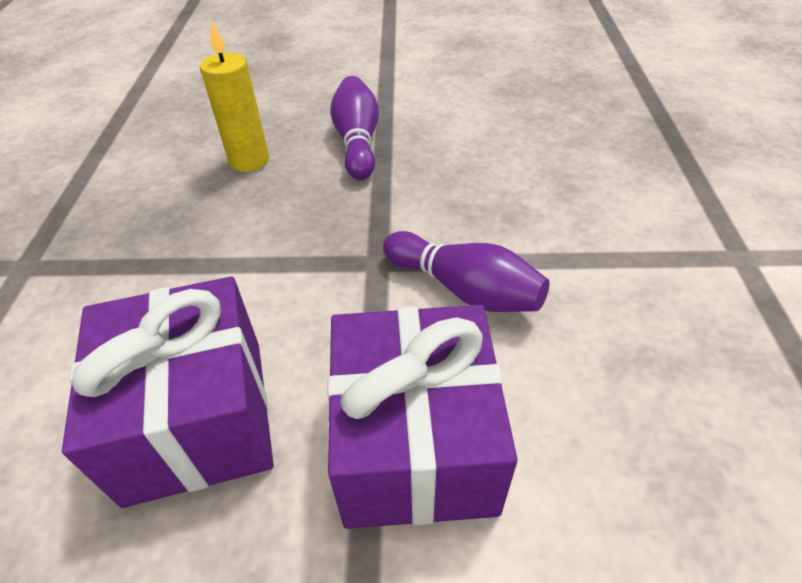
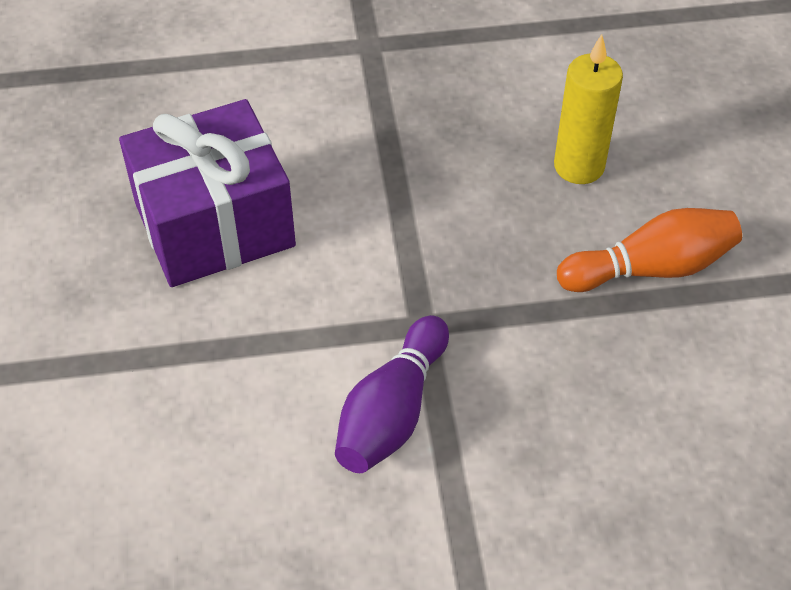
camera: 80 degrees right, 5 degrees up
purple gift [327,305,518,529] -> none
purple bowling pin [330,76,379,180] -> orange bowling pin [557,208,742,292]

